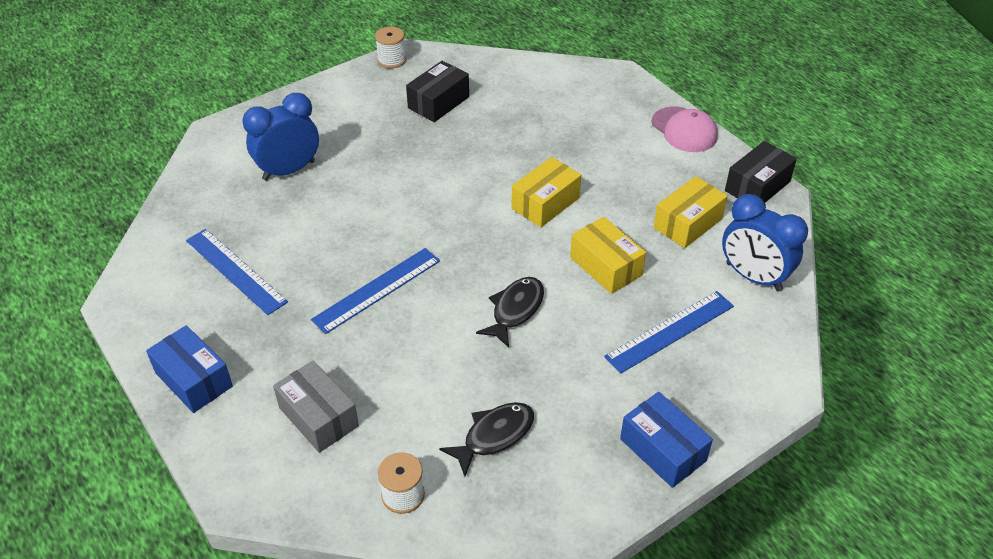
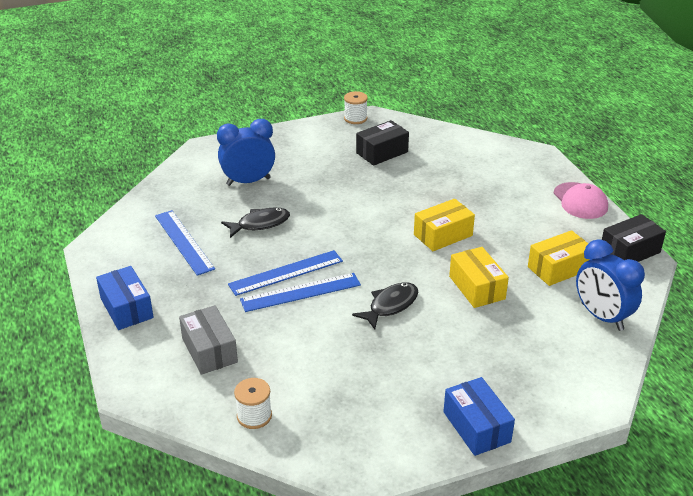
camera: 15 degrees right, 10 degrees down
black fish [439,402,534,476] -> black fish moved to [221,207,290,238]
blue ruler [604,291,734,374] -> blue ruler moved to [240,273,361,312]

